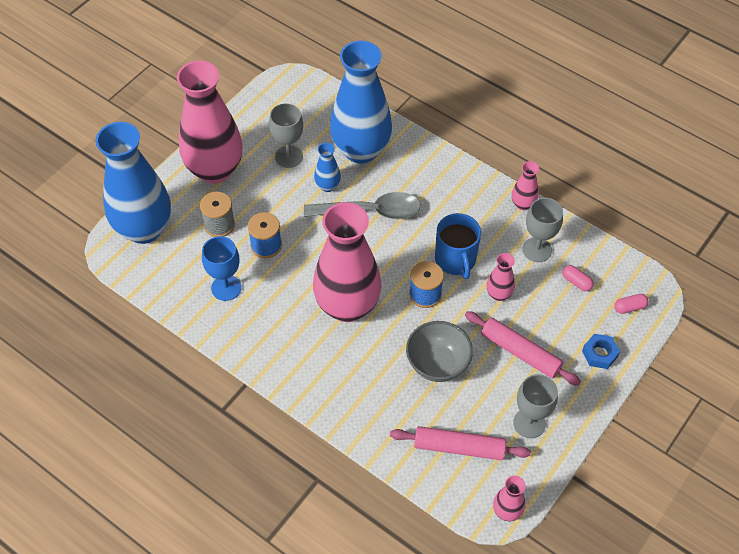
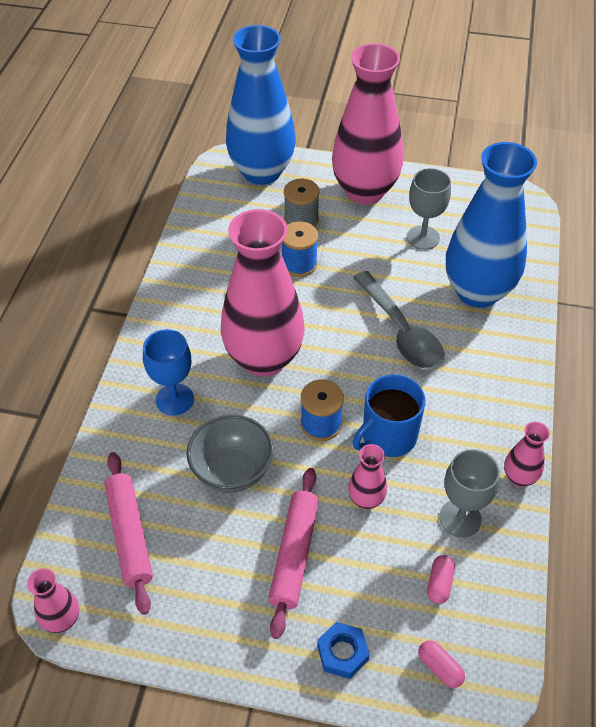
camera: 65 degrees right, 5 degrees down
blue goblet [202,236,242,301] -> blue goblet moved to [143,329,194,416]
blue vase [314,143,341,192] -> none
grey goblet [513,374,558,438] -> none

